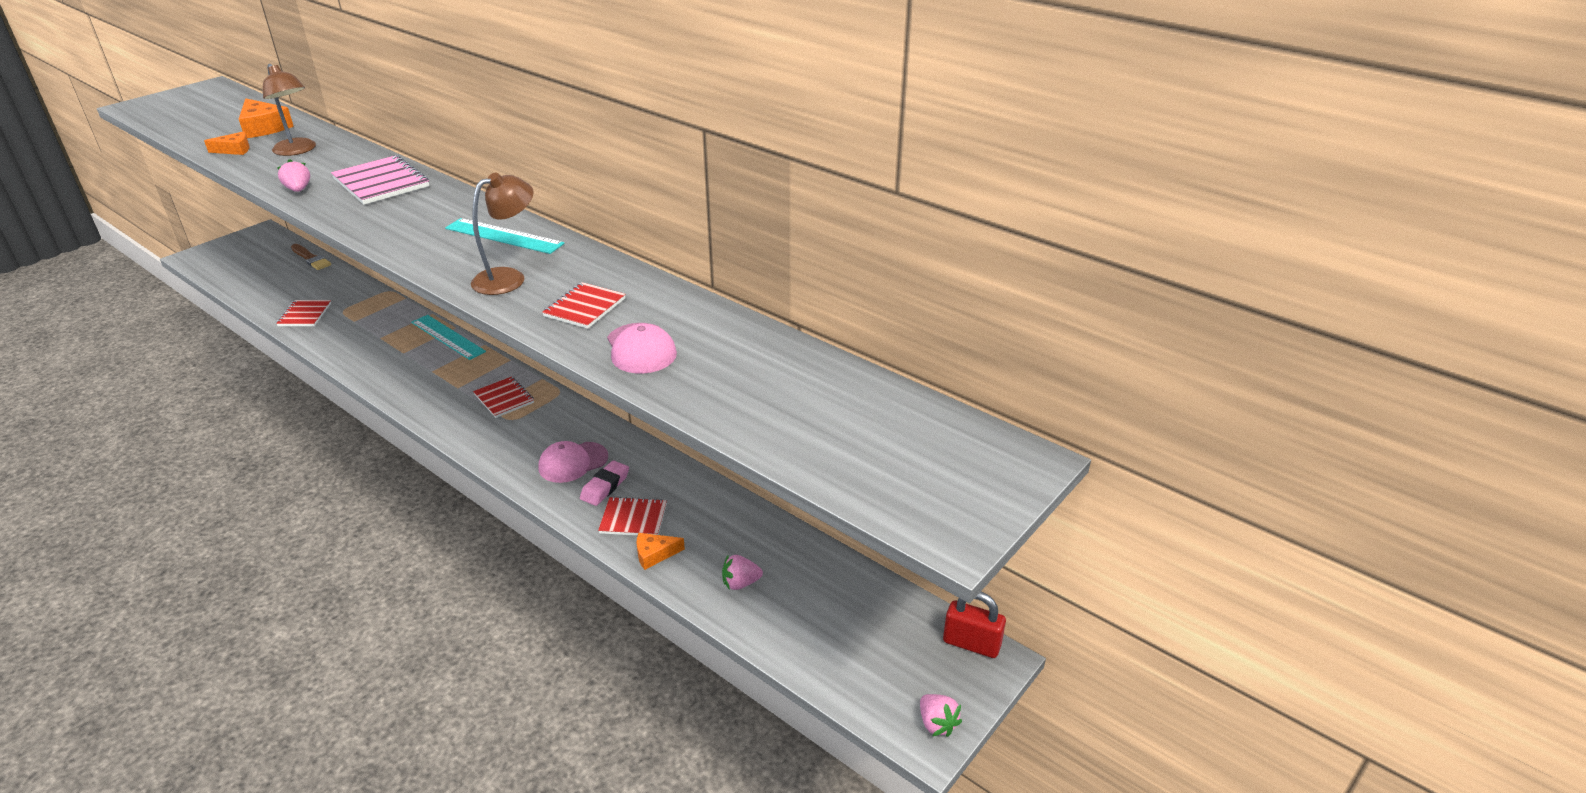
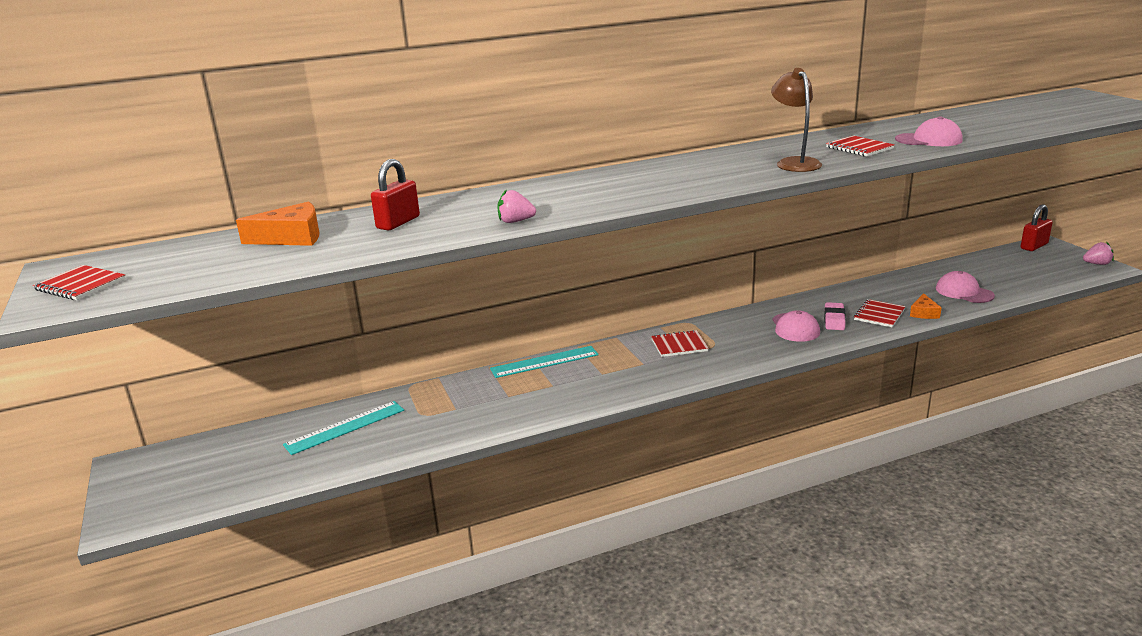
camera: 60 degrees left, 10 degrees down
orange cheese [204,131,250,155] -> none
brown lamp [263,64,316,156] -> red padlock [371,159,420,230]
red notebook [276,300,331,326] -> red notebook moved to [33,265,126,300]
brown brush [291,244,331,270] -> none
pink notebook [331,155,429,205] -> none
turquoise ruler [445,218,565,254] -> turquoise ruler moved to [283,401,404,455]
pink eraser [580,461,629,506] -> pink eraser turned 45 degrees clockwise [824,302,845,330]
pink strawberry [722,555,763,590] -> pink cap [936,271,995,303]

